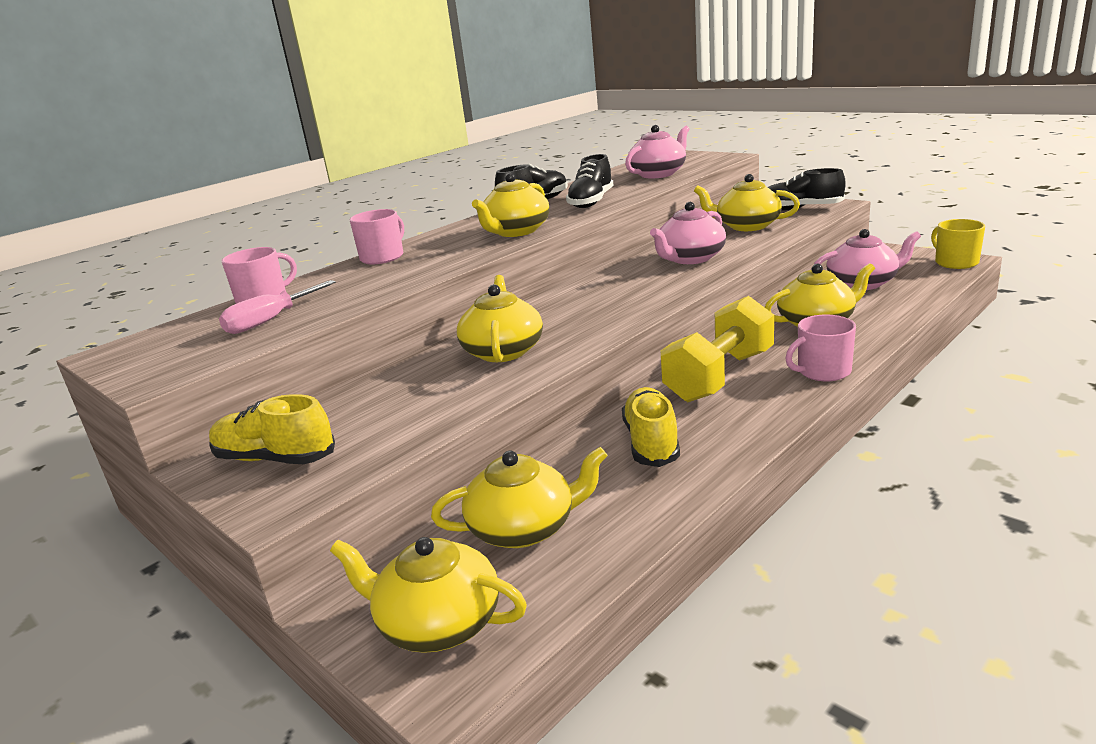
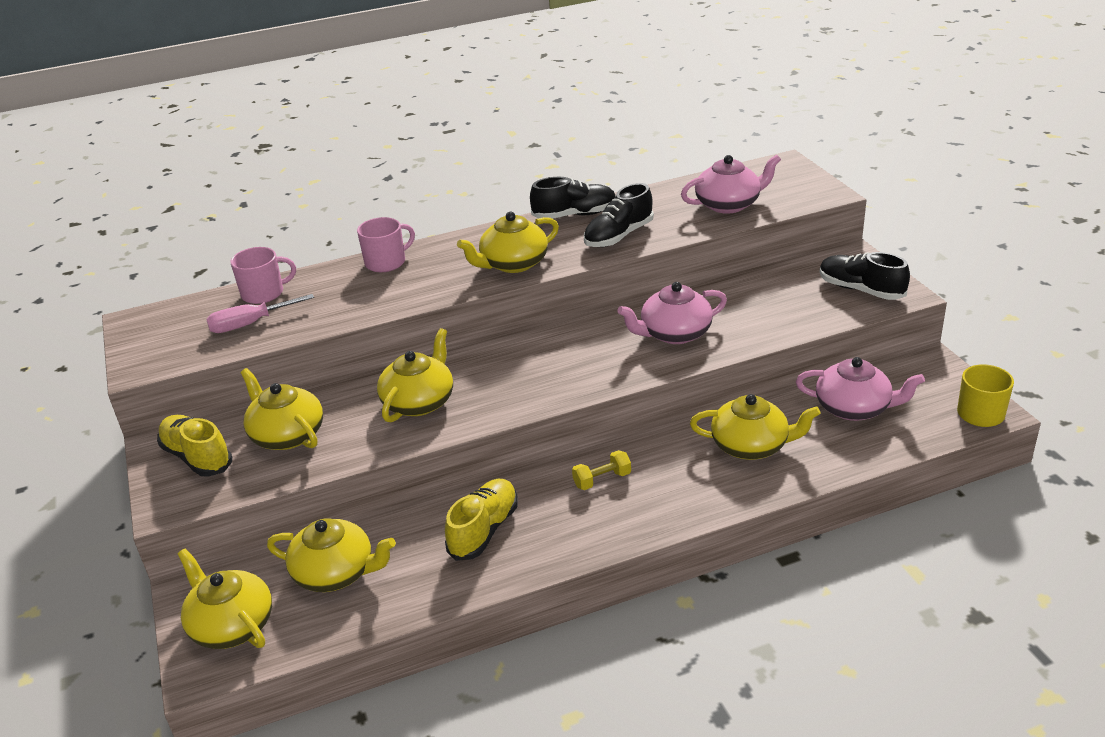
camera: 25 degrees right, 10 degrees up
yellow dumbbell [661,296,774,402] -> yellow dumbbell [572,450,631,490], size x0.44
yellow teapot [694,174,800,231] -> yellow teapot moved to [241,368,323,450]
pink mug [785,314,856,381] -> none

